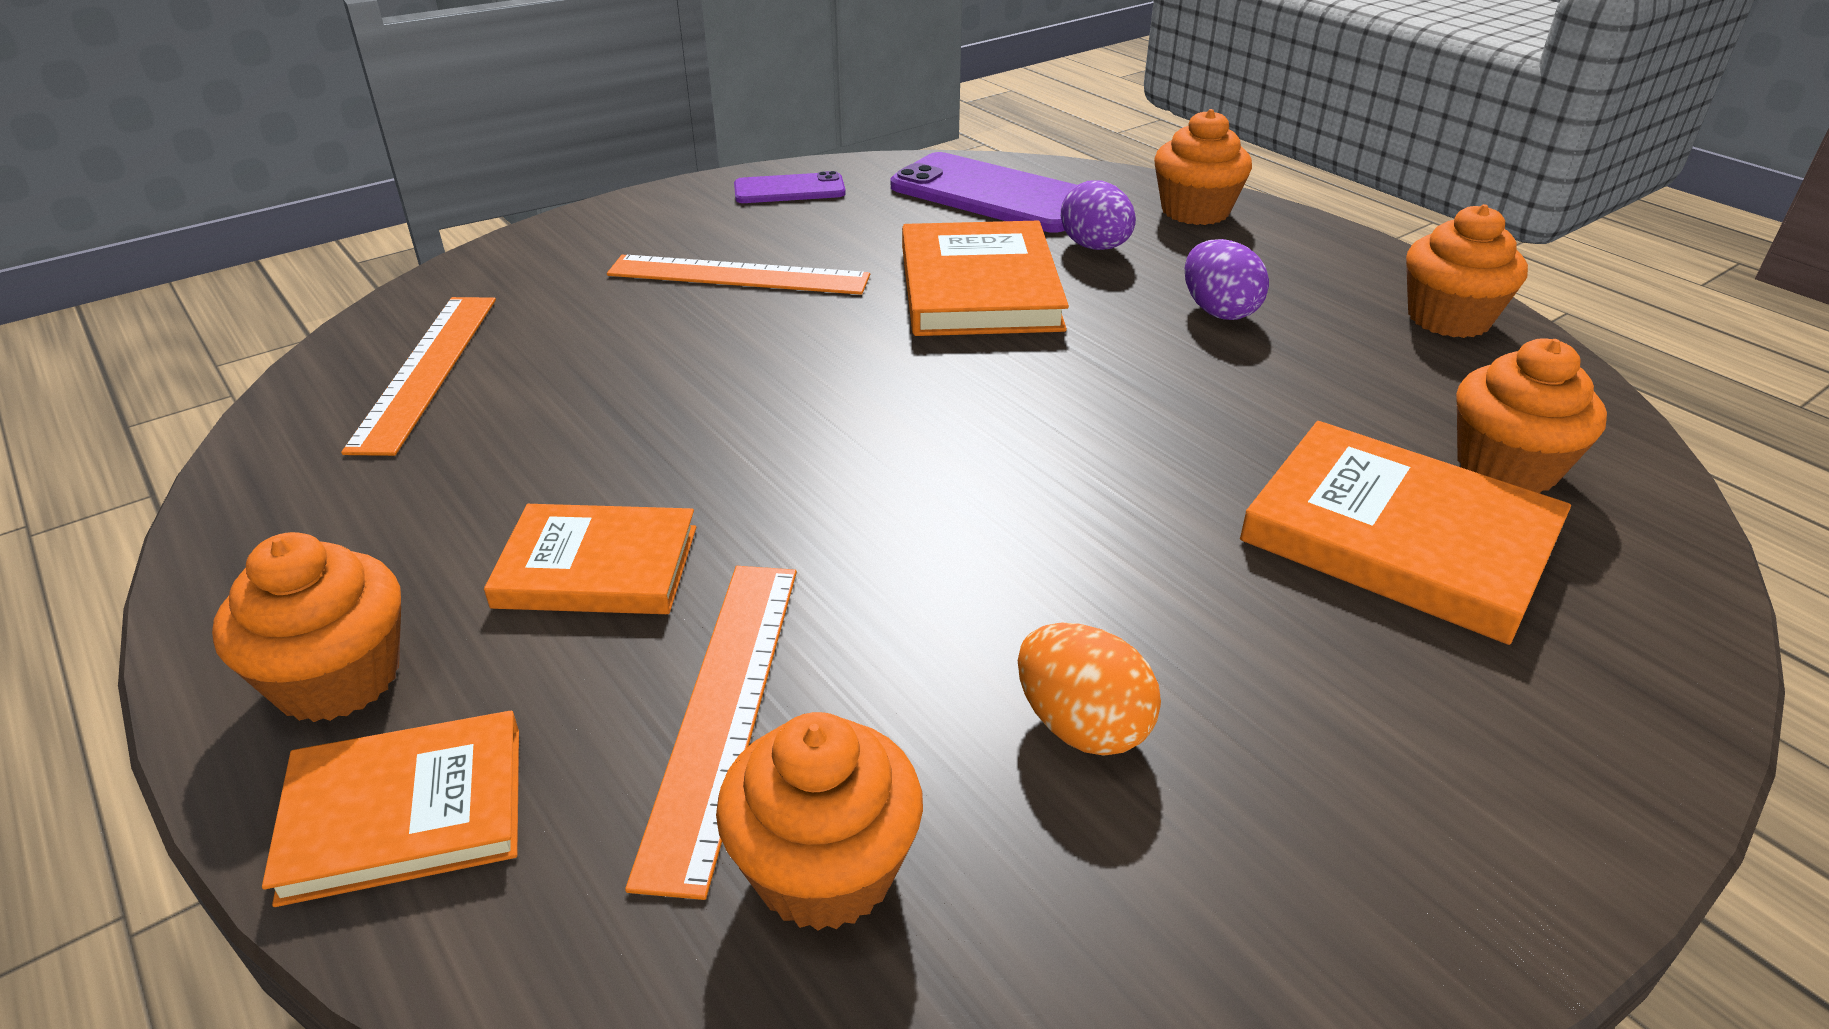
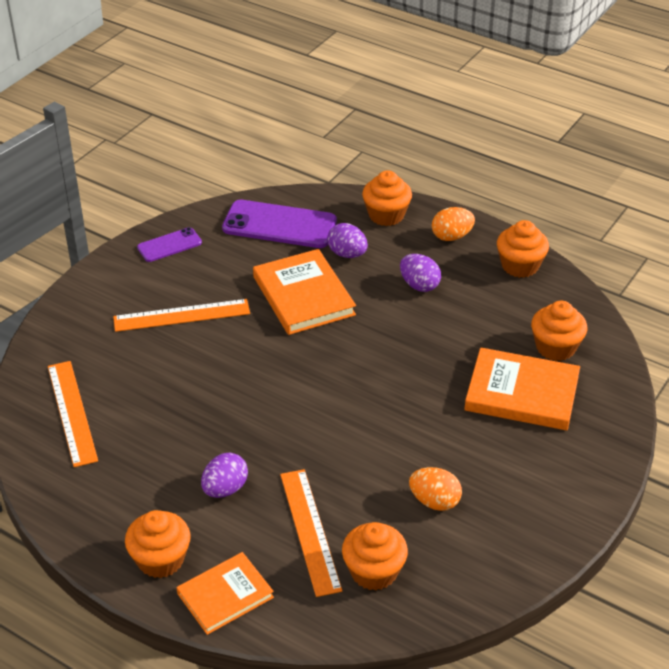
camera: 20 degrees left, 5 degrees up
orange book [484,504,696,614] -> purple egg [201,453,248,498]
none -> orange egg [432,207,475,241]

